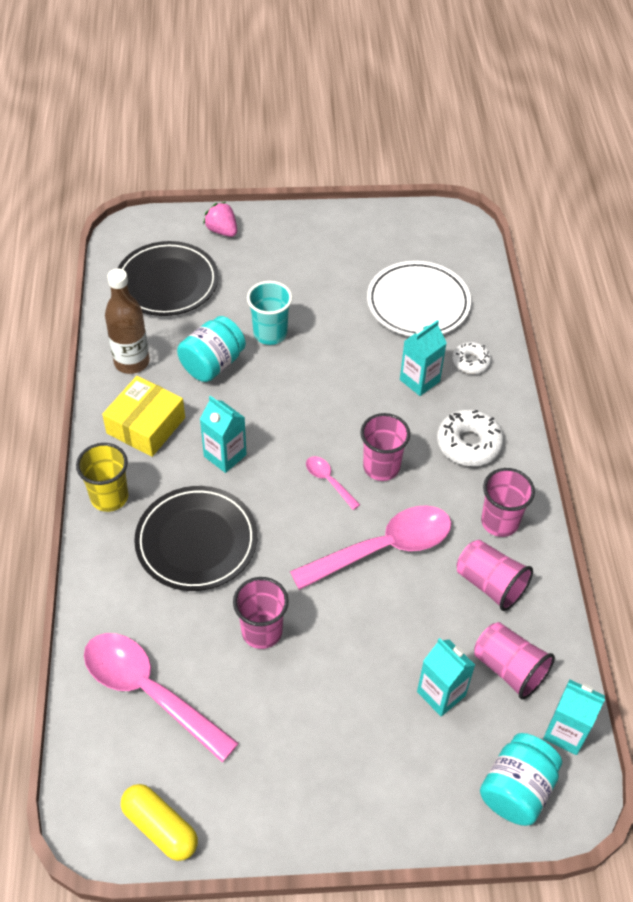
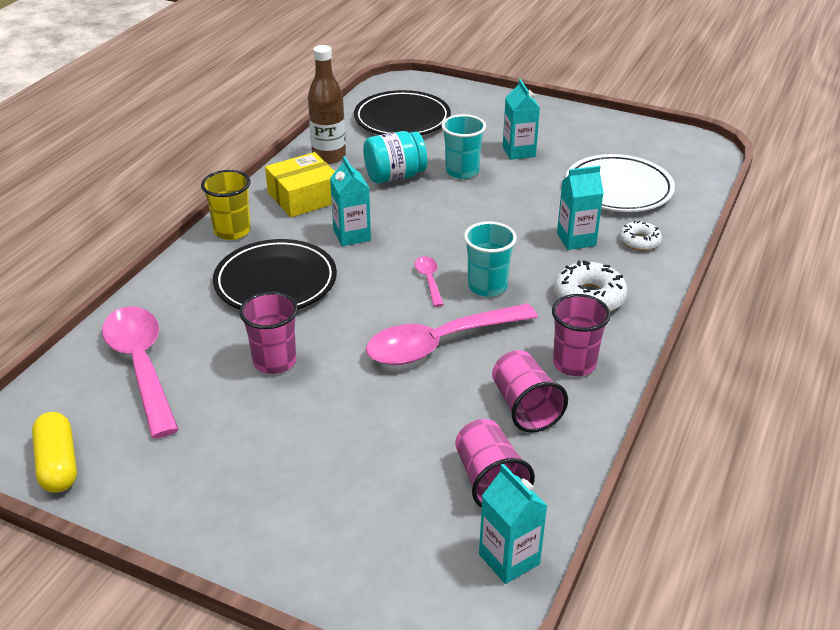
camera: 30 degrees right, 15 degrees down
pink strawberry [203,202,237,237] -> none
pink spoon [290,505,451,590] -> pink spoon turned 150 degrees clockwise [366,303,538,365]
pink cup [361,413,410,481] -> turquoise cup [464,221,517,297]
turquoise carton [417,638,475,717] -> turquoise carton moved to [503,79,540,160]
turquoise jar [480,733,562,826] -> none

